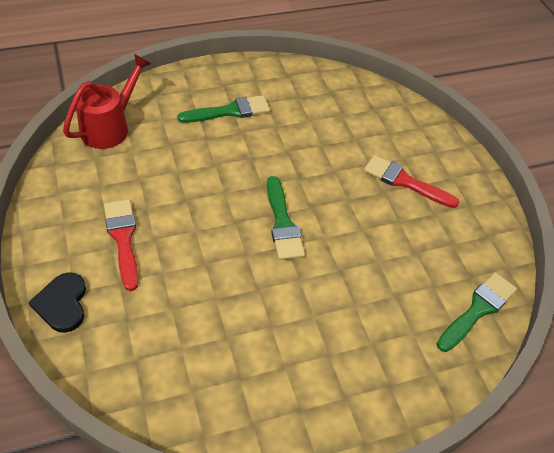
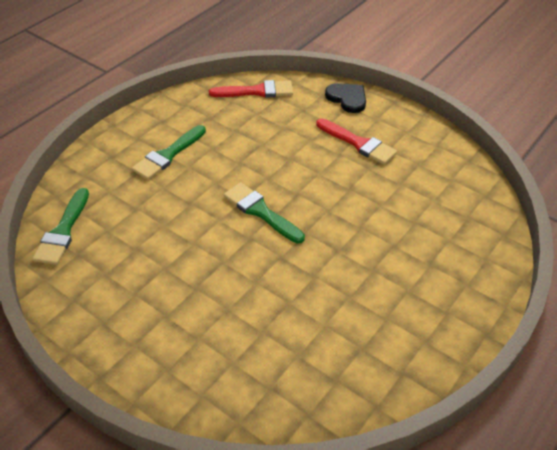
camera: 150 degrees right, 5 degrees down
red watering can [63,54,151,149] -> none
green brush [177,95,270,123] -> green brush moved to [132,125,206,180]
red brush [364,155,459,208] -> red brush moved to [209,80,293,98]

